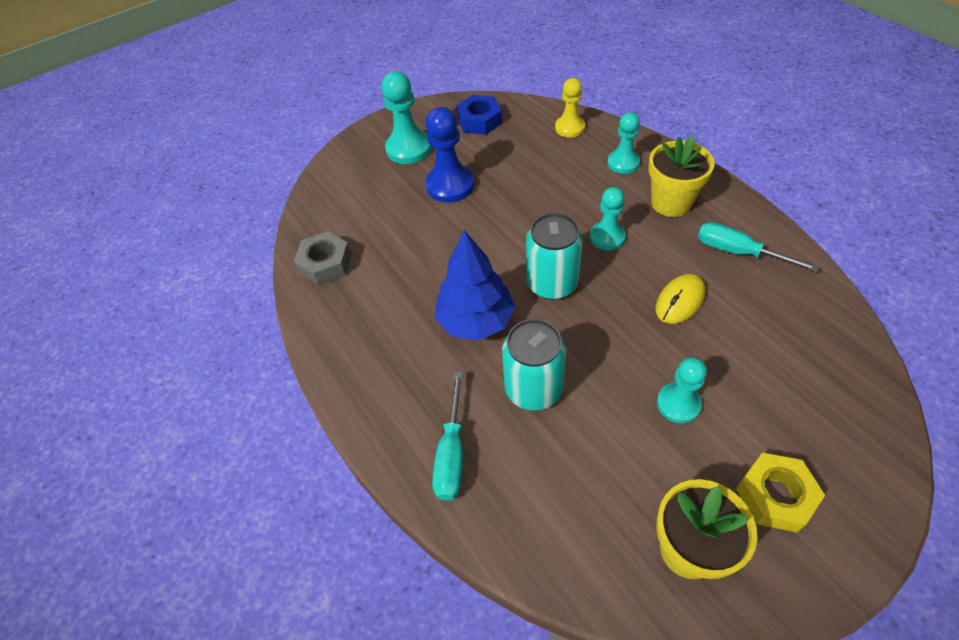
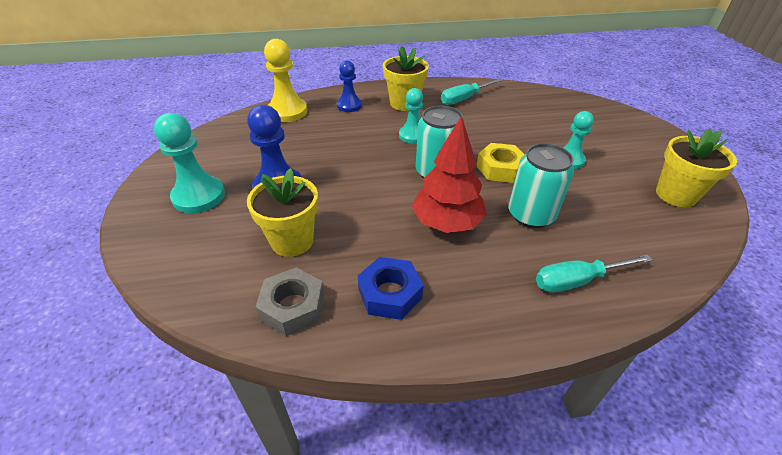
camera: 70 degrees left, 10 degrees down
turquoise screwdriver [432,371,463,501] -> turquoise screwdriver turned 135 degrees clockwise [536,254,652,293]
blue tree [435,230,515,341] -> red tree [412,116,487,233]
blue nut [456,95,502,135] -> blue nut moved to [358,257,424,320]
yellow pawn [555,78,585,138] -> yellow pawn [264,39,307,122], size x1.53
turquoise pawn [607,112,640,174] -> blue pawn [337,60,362,112]
yellow mouse [655,274,706,324] -> none
yellow nut [736,453,825,532] -> yellow nut moved to [476,143,525,183]
none -> yellow flower pot [247,168,318,257]

